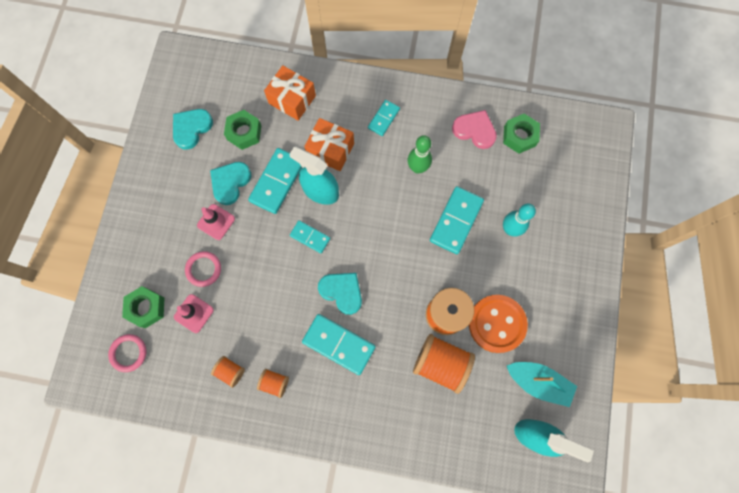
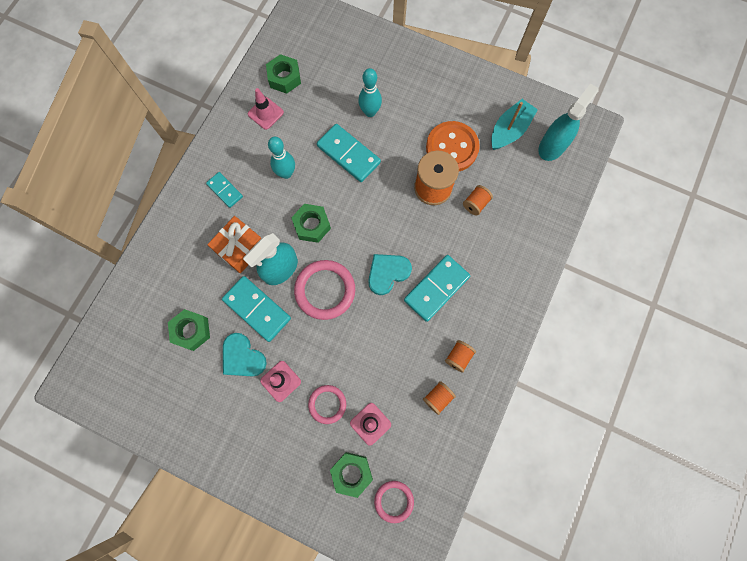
camera: 75 degrees left, 0 degrees up
turquoise heart [173,109,213,150] -> none
orange gift [264,65,316,121] -> none
turquoise domino [290,220,330,253] -> pink ring [294,260,355,320]
green bowling pin [408,135,432,174] -> turquoise bowling pin [268,136,295,179]
orange spool [413,334,475,394] -> orange spool [463,185,493,216], size x0.52
pink heart [452,110,497,149] -> pink traffic cone [248,88,284,130]
none -> green nut [291,204,331,243]

